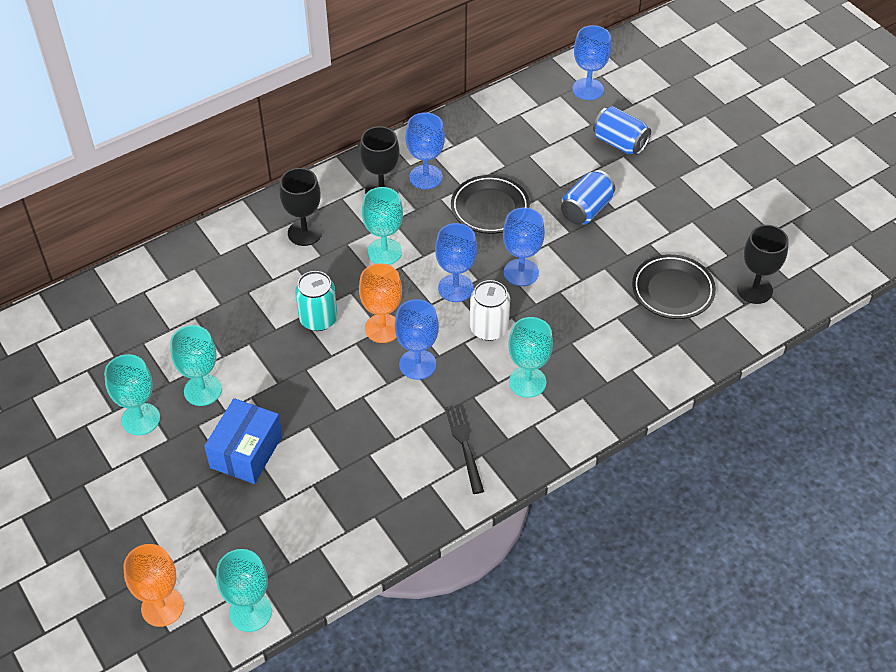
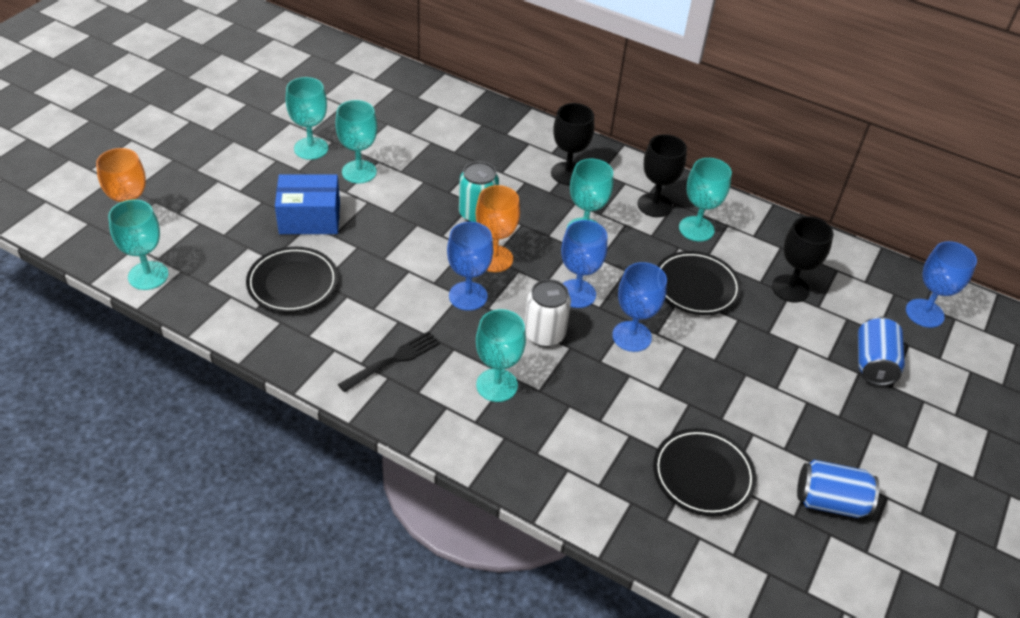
camera: 60 degrees right, 5 degrees down
blue goblet [406,113,445,189] -> turquoise goblet [679,158,732,242]
blue can [561,170,615,225] -> blue can moved to [797,460,879,518]
black goblet [737,225,789,304] -> black goblet moved to [772,216,834,302]
none -> black plate [246,247,338,313]

